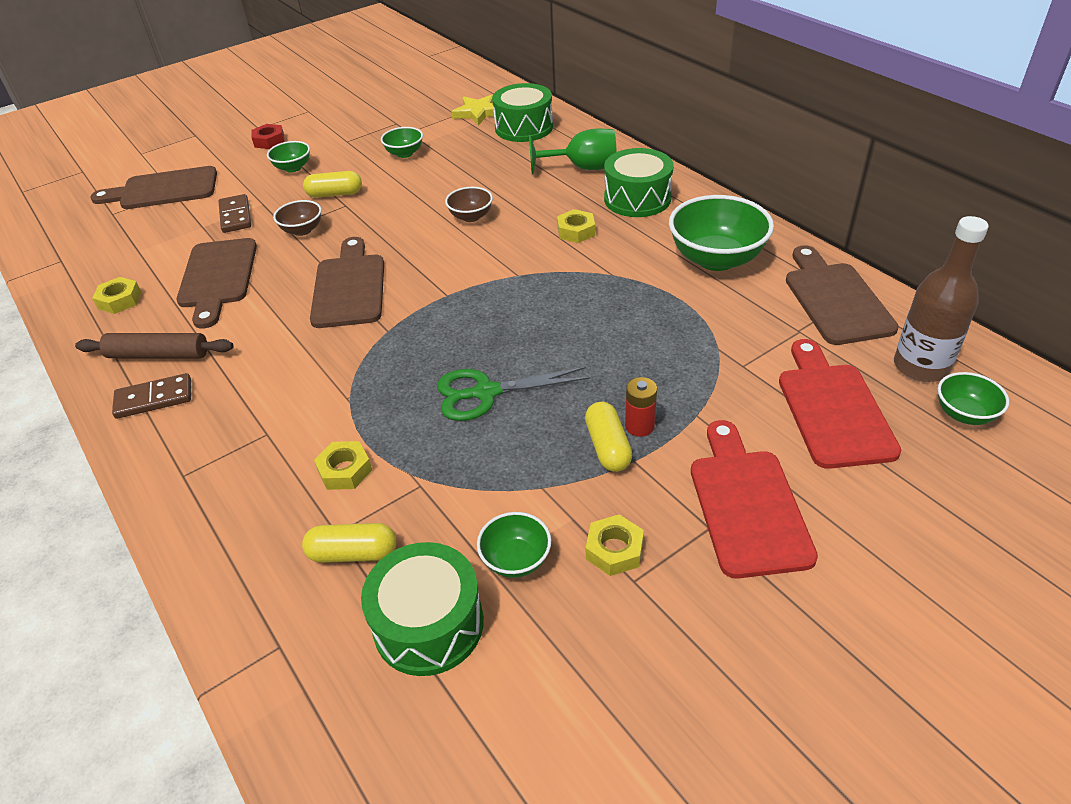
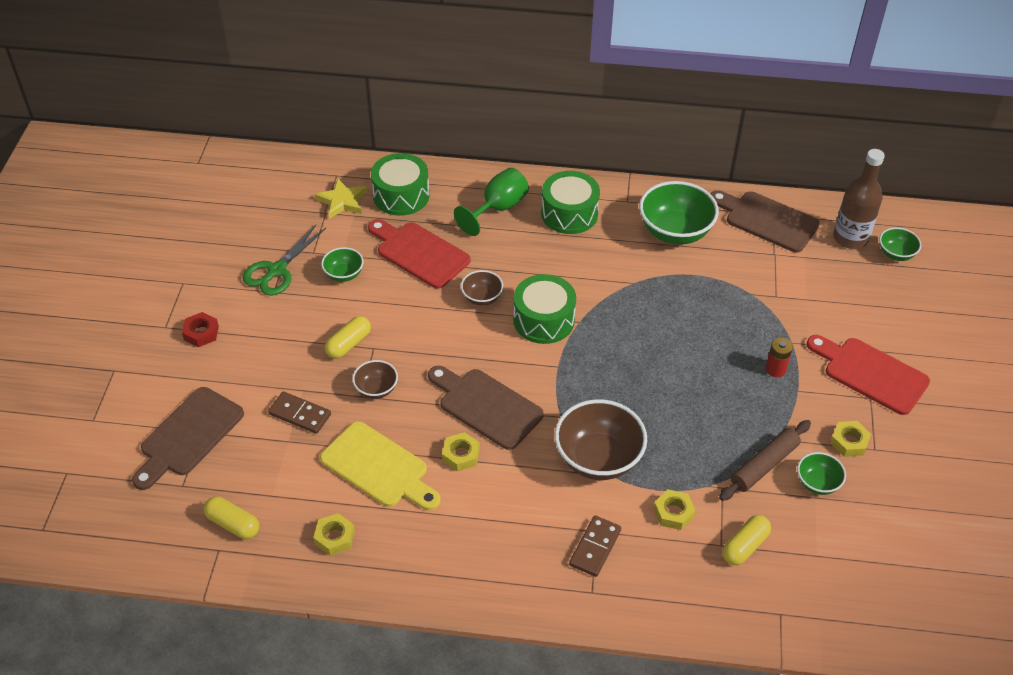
camera: 50 degrees left, 5 degrees up
brown rolling pin [75,333,233,359] -> brown rolling pin moved to [719,420,811,501]
brown domino [112,373,191,419] -> brown domino moved to [569,515,621,577]
brown cutting board [177,238,257,329] -> yellow cutting board [320,421,441,511]
green bowl [267,141,310,173] -> none
green drum [361,542,484,676] -> green drum moved to [513,274,576,344]
green scissors [437,367,590,421] -> green scissors moved to [243,225,326,296]
yellow nut [557,209,595,243] -> yellow nut moved to [442,432,480,472]
yellow capsule [585,402,632,472] -> yellow capsule moved to [204,496,259,539]
red cutting board [779,339,901,469] -> red cutting board moved to [368,219,471,289]
none -> brown bowl [555,399,647,480]

